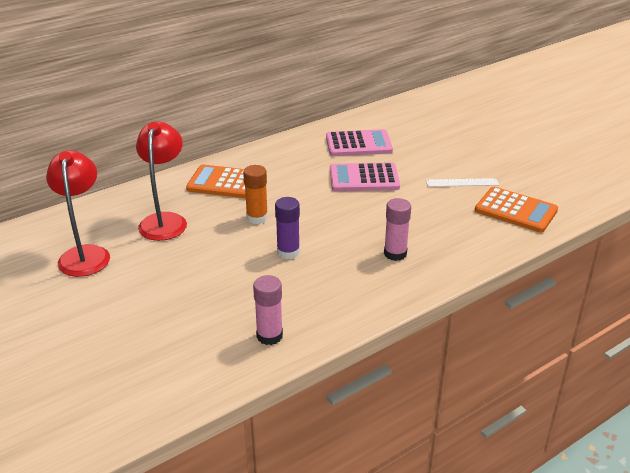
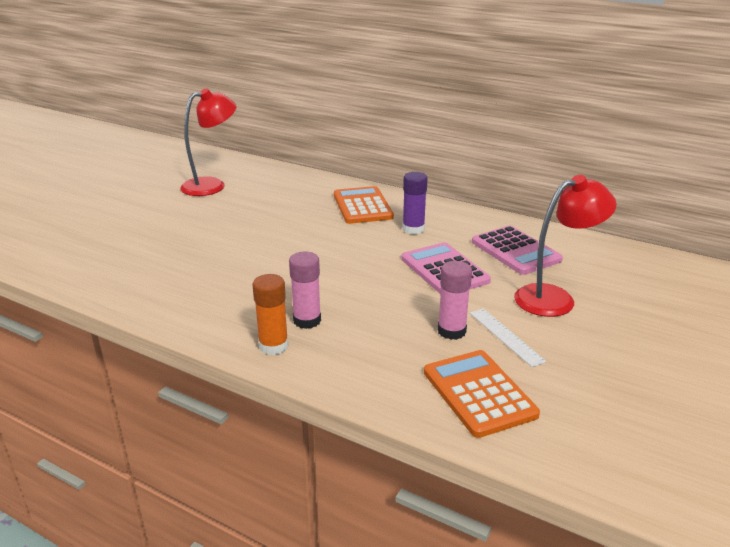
camera: 65 degrees right, 5 degrees down
red lamp [136,122,187,241] -> red lamp moved to [514,175,617,317]
orange glue stick [243,165,268,224] -> orange glue stick moved to [253,274,289,355]
pink glue stick [253,275,283,345] -> pink glue stick moved to [438,261,472,340]
purple glue stick [275,197,300,259] -> purple glue stick moved to [402,172,428,234]
orange calculator [475,187,558,233] -> orange calculator turned 150 degrees clockwise [424,350,540,438]

